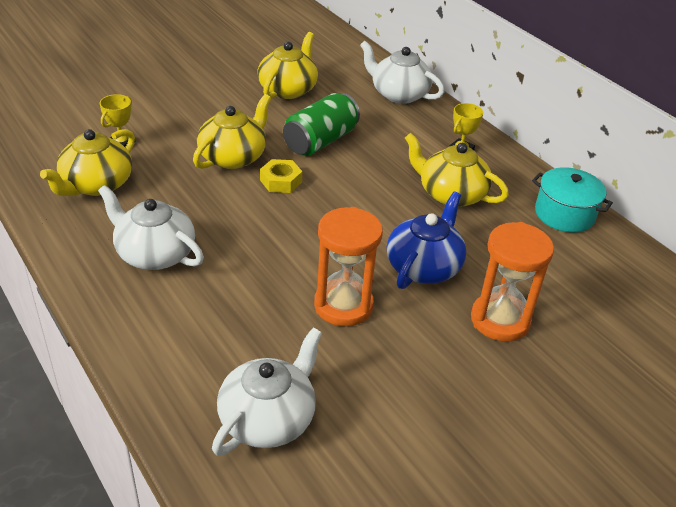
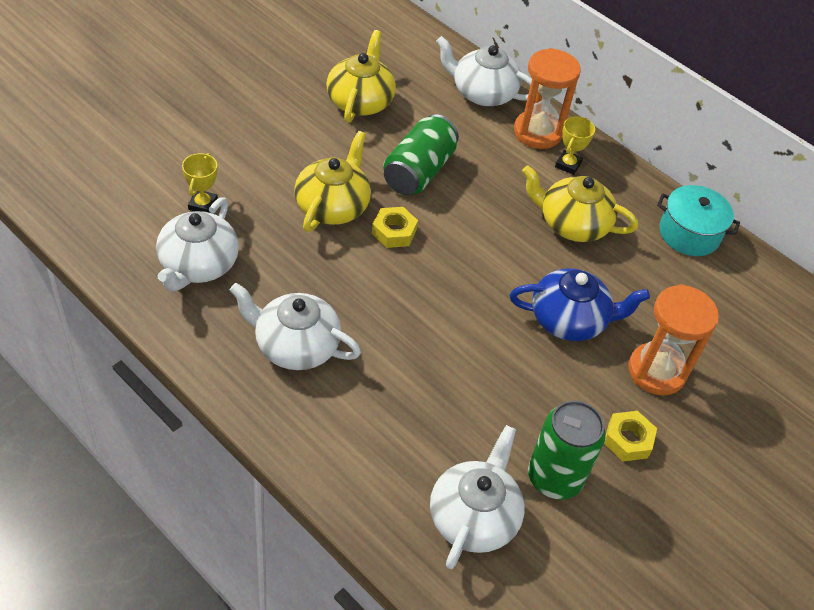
camera: 15 degrees left, 10 degrees up
yellow teapot [40,129,135,196] -> white teapot [156,197,239,292]
orange hourglass [314,207,383,326] -> orange hourglass moved to [514,48,581,149]
blue teapot [387,192,466,289] -> blue teapot turned 75 degrees clockwise [510,268,650,341]
none -> green can [528,400,606,499]
none -> yellow nut [604,411,657,462]

